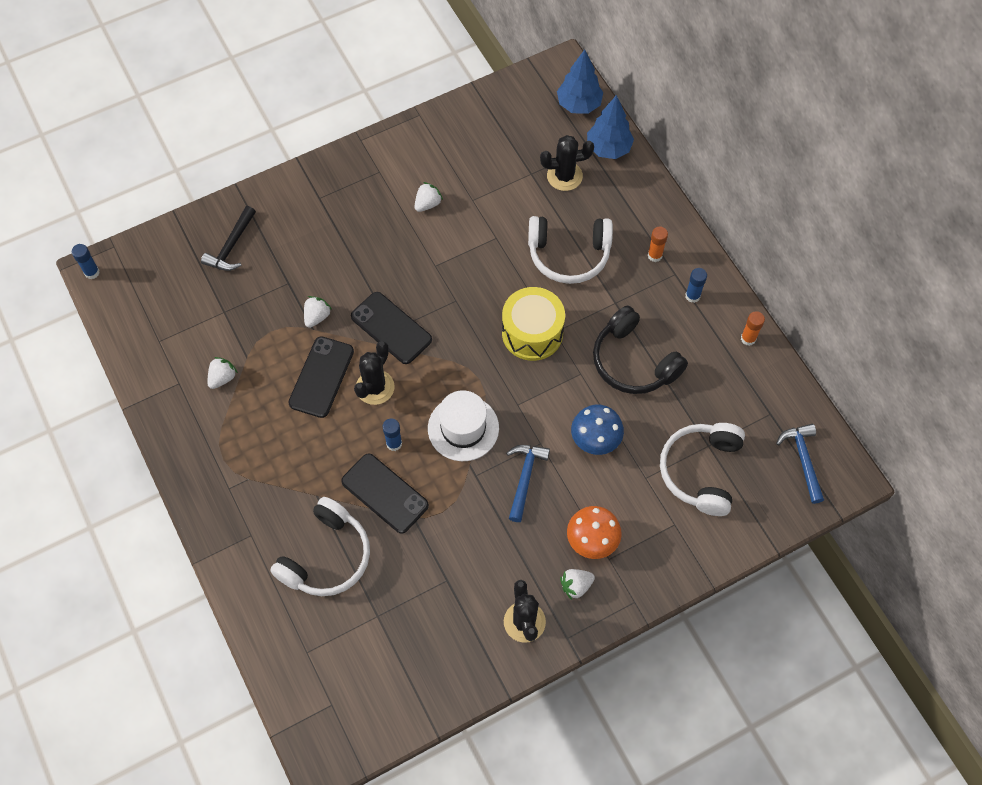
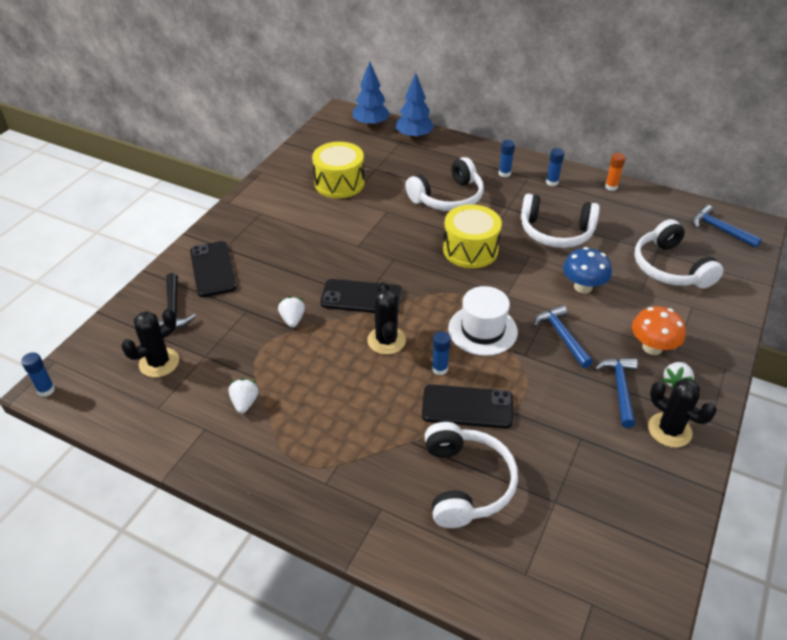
camera: 35 degrees left, 20 degrees down
black phone [288,336,354,418] -> black phone moved to [190,241,237,297]
white strawberry [415,182,443,212] -> none
black cactus [540,135,594,191] -> black cactus moved to [121,309,179,378]
black headphones [593,306,688,394] -> white headphones [521,194,600,248]
orange glue stick [648,227,668,262] -> blue glue stick [499,140,515,177]
none -> yellow drum [312,142,365,198]
none -> blue hammer [594,358,638,428]

